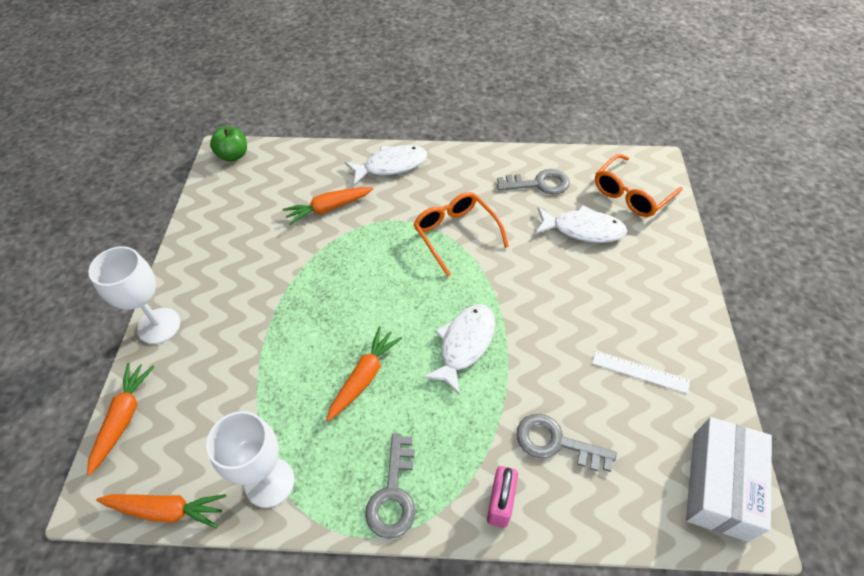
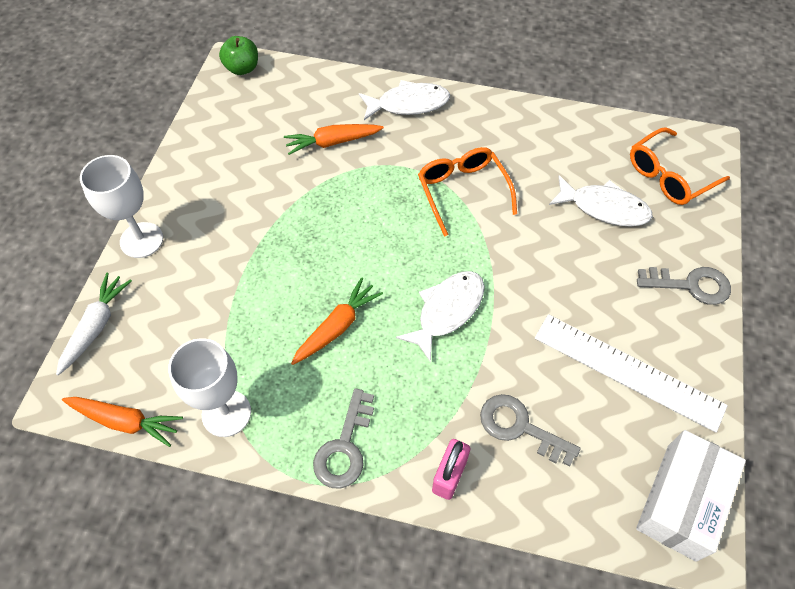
camera: 10 degrees right, 5 degrees up
orange carrot [87,363,154,476] -> white carrot [56,273,132,375]
grey key [497,169,570,195] -> grey key moved to [637,267,731,305]
white ruler [592,351,690,394] -> white ruler [535,314,728,433], size x1.89

